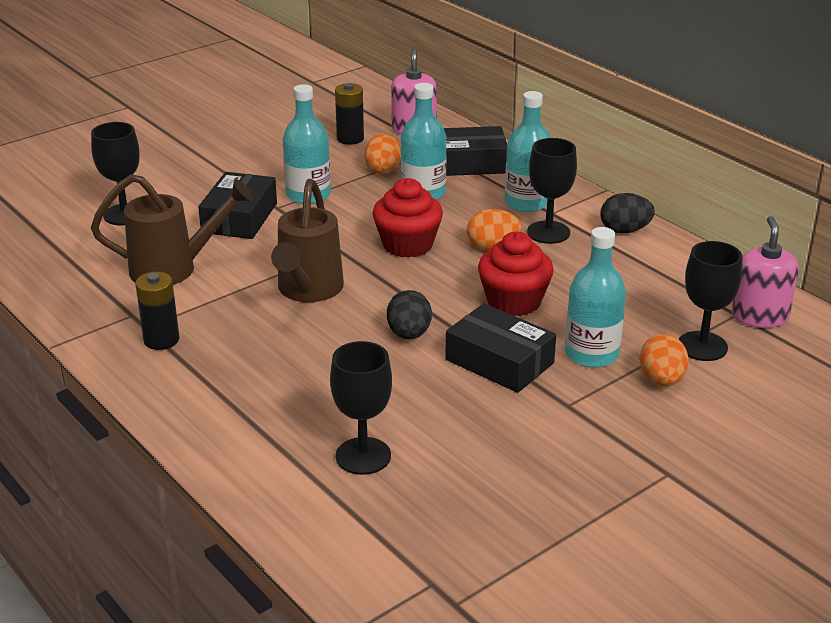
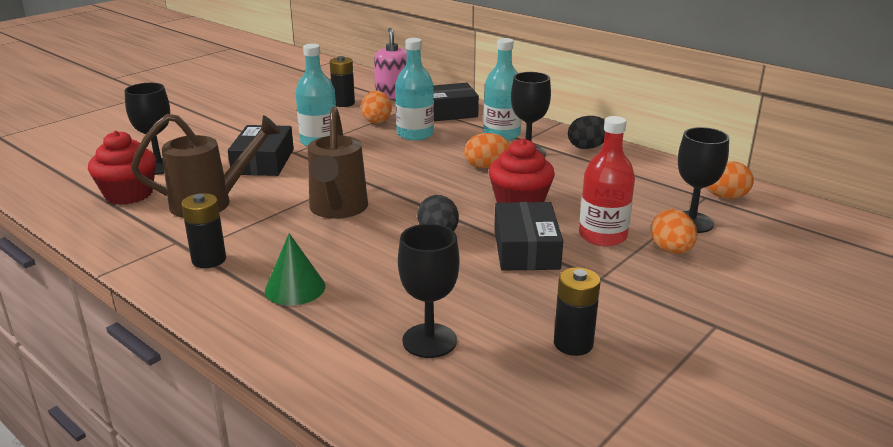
camera: 10 degrees left, 5 degrees down
red cupcake [372,178,443,258] -> red cupcake moved to [88,131,156,205]
black box [445,303,556,393] -> black box turned 60 degrees clockwise [494,202,563,270]
turquoise bottle [565,227,626,368] -> red bottle [579,116,635,247]
pink soap dispenser [732,216,799,328] -> orange egg [706,161,754,199]
none -> green cone [265,233,325,305]
none -> black battery [554,267,601,356]

